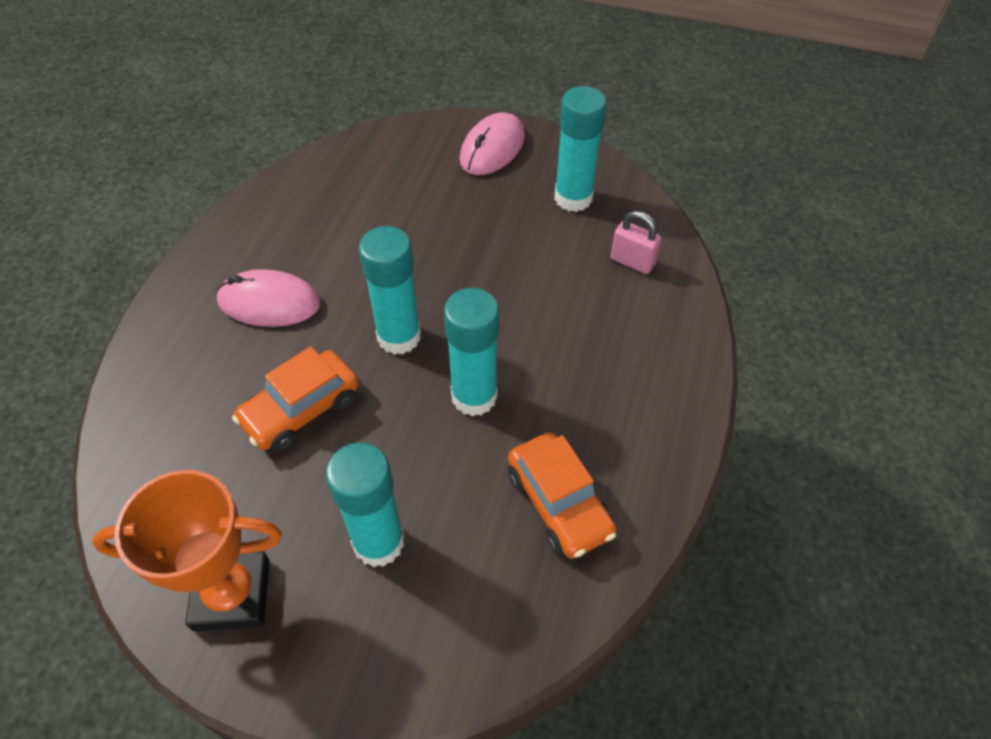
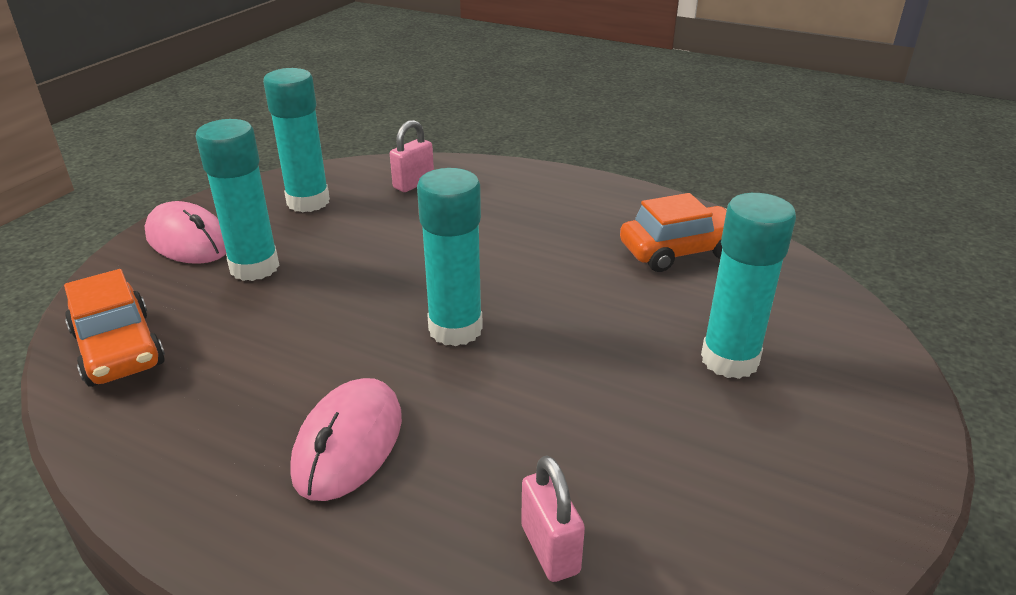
camera: 80 degrees left, 20 degrees down
orange trophy [92,470,282,632] -> none
orange car [232,346,359,452] -> orange car moved to [64,269,165,387]
turquoise glue stick [444,288,499,416] -> turquoise glue stick moved to [196,119,280,281]
none -> pink padlock [521,455,585,582]

